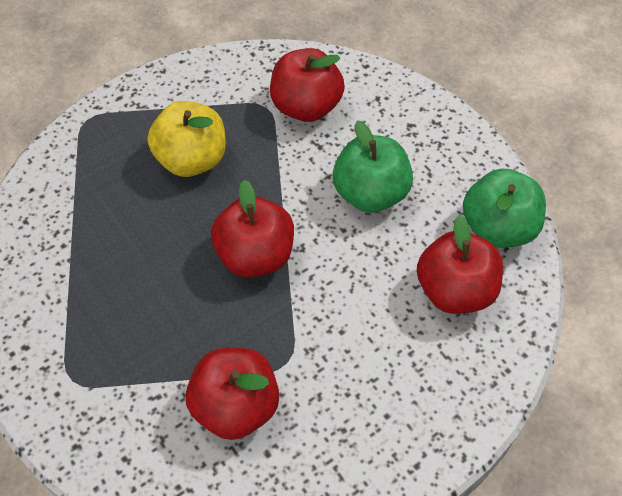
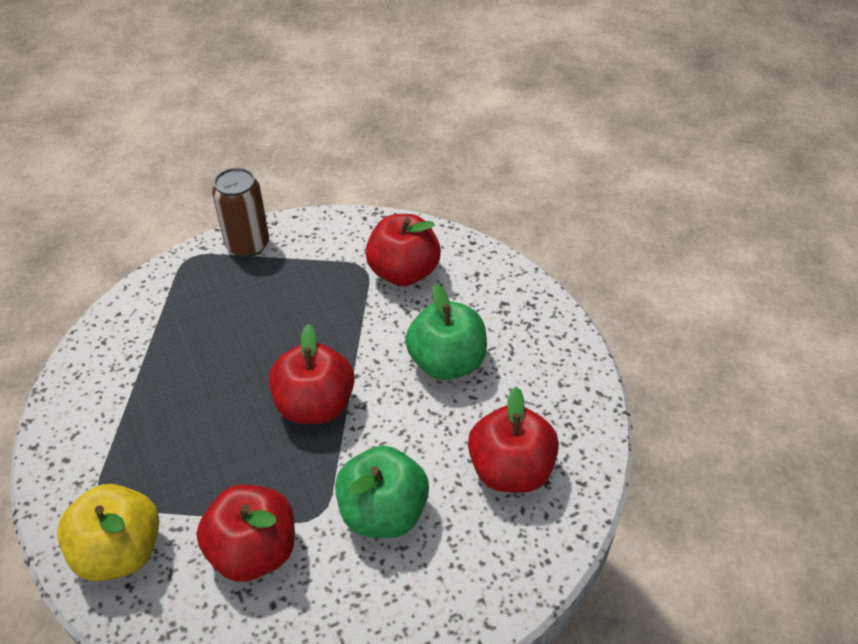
camera: 10 degrees right, 10 degrees down
yellow apple [148,101,226,177] -> yellow apple moved to [57,484,159,581]
green apple [463,169,546,248] -> green apple moved to [335,446,429,538]
none -> brown can [212,168,269,257]

